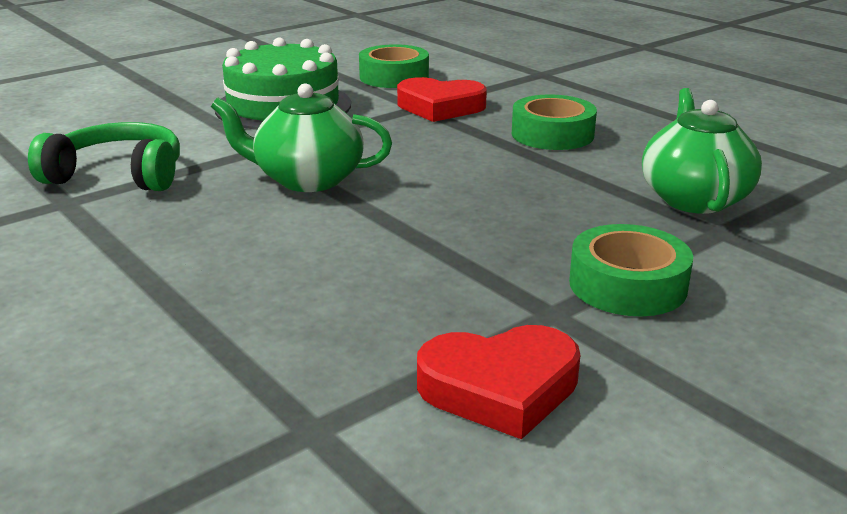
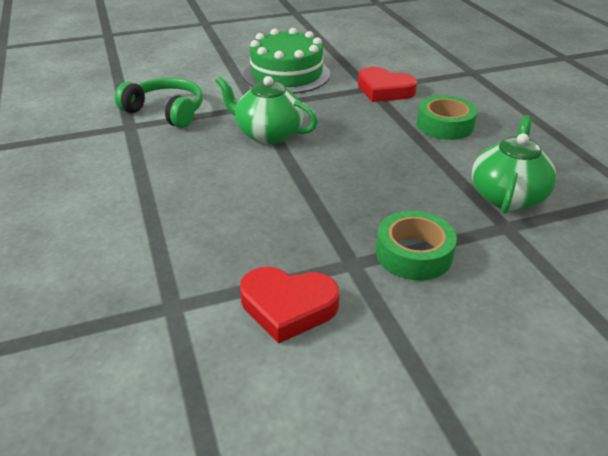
camera: 20 degrees right, 10 degrees up
green tape [359,44,429,88] -> none

